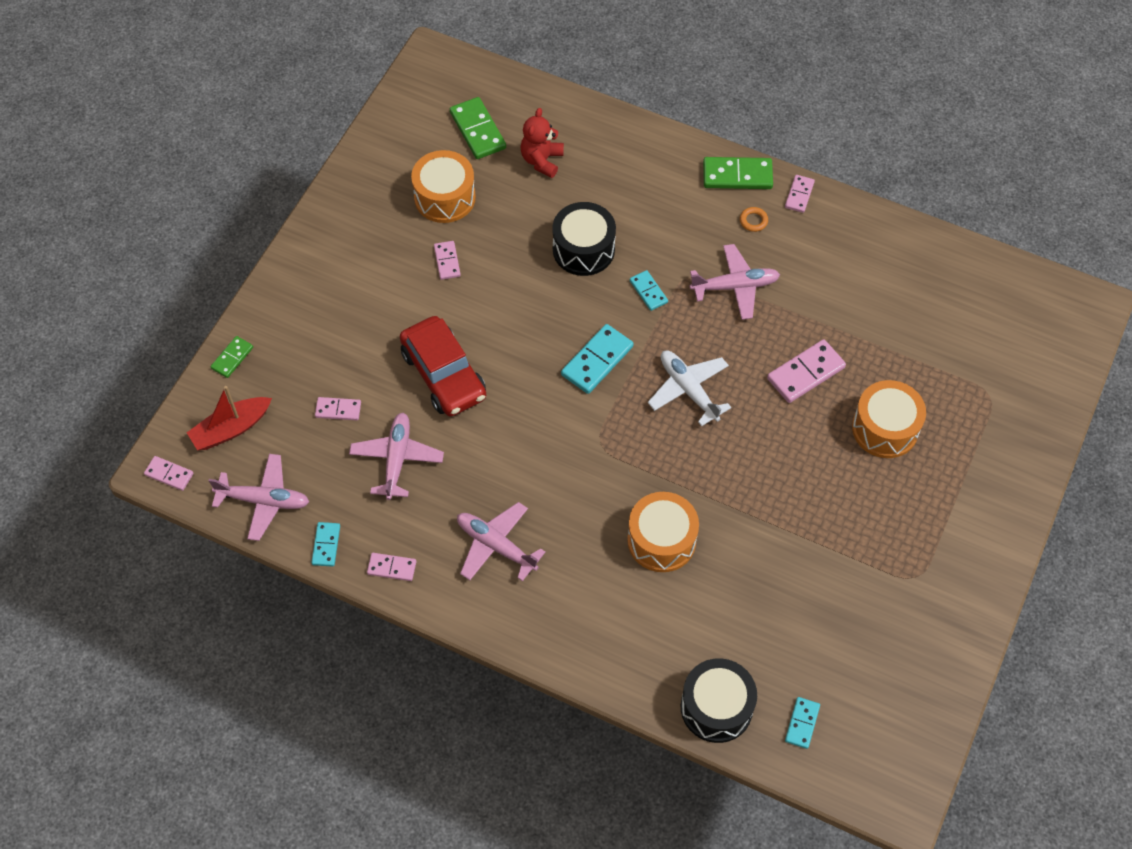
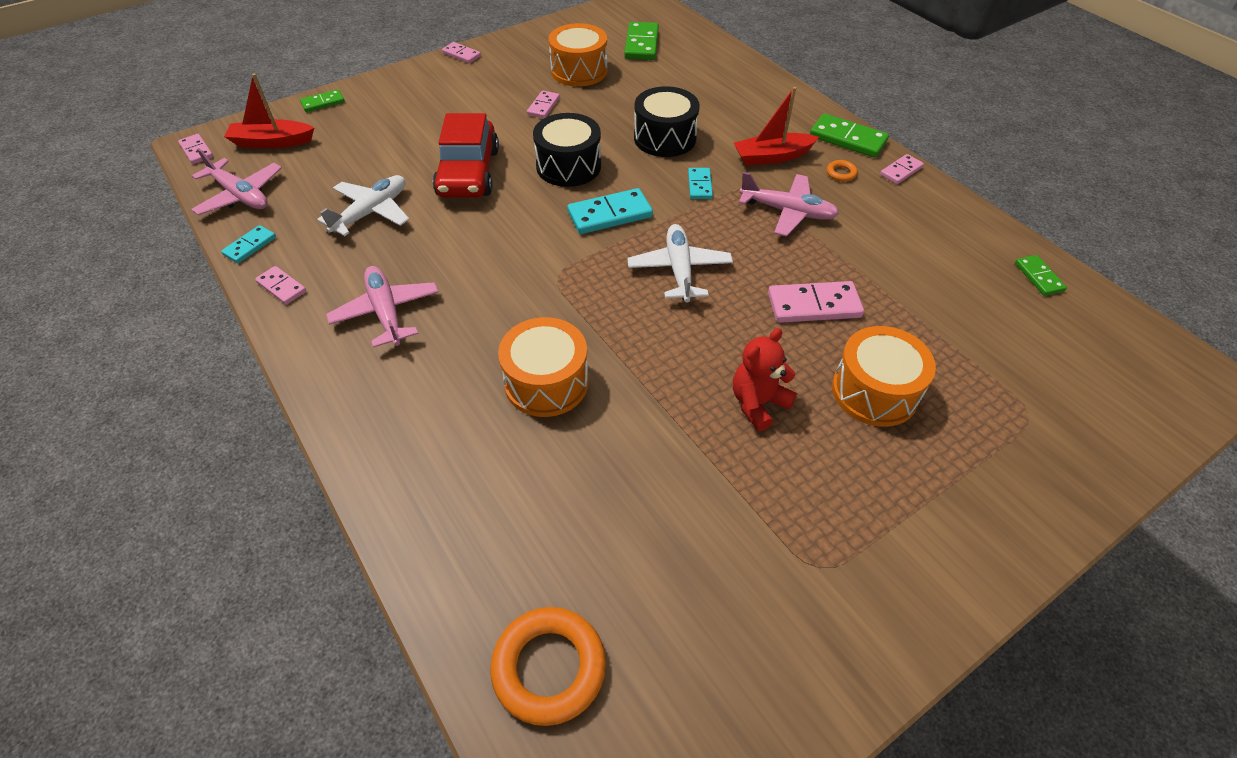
camera: 30 degrees right, 10 degrees down
pink domino [315,397,361,420] -> pink domino moved to [442,42,481,63]
pink plane [349,413,444,500] -> white plane [317,175,409,236]
red teddy bear [520,108,564,178] -> red teddy bear moved to [733,328,797,431]
black drum [681,658,757,743] -> black drum moved to [533,113,601,187]
turquoise domino [785,697,820,749] -> orange ring [491,607,606,726]
none -> red boat [734,87,819,166]
none -> green domino [1015,255,1067,296]

